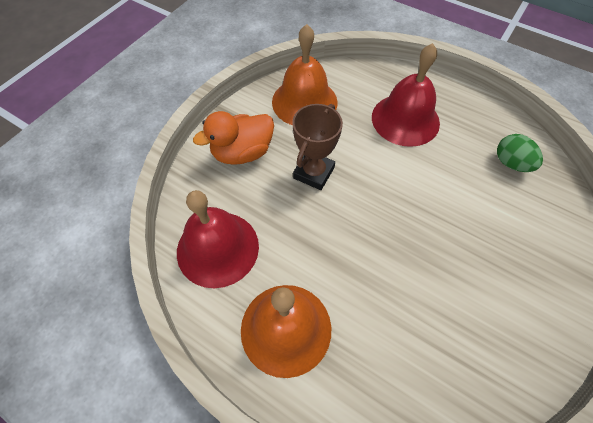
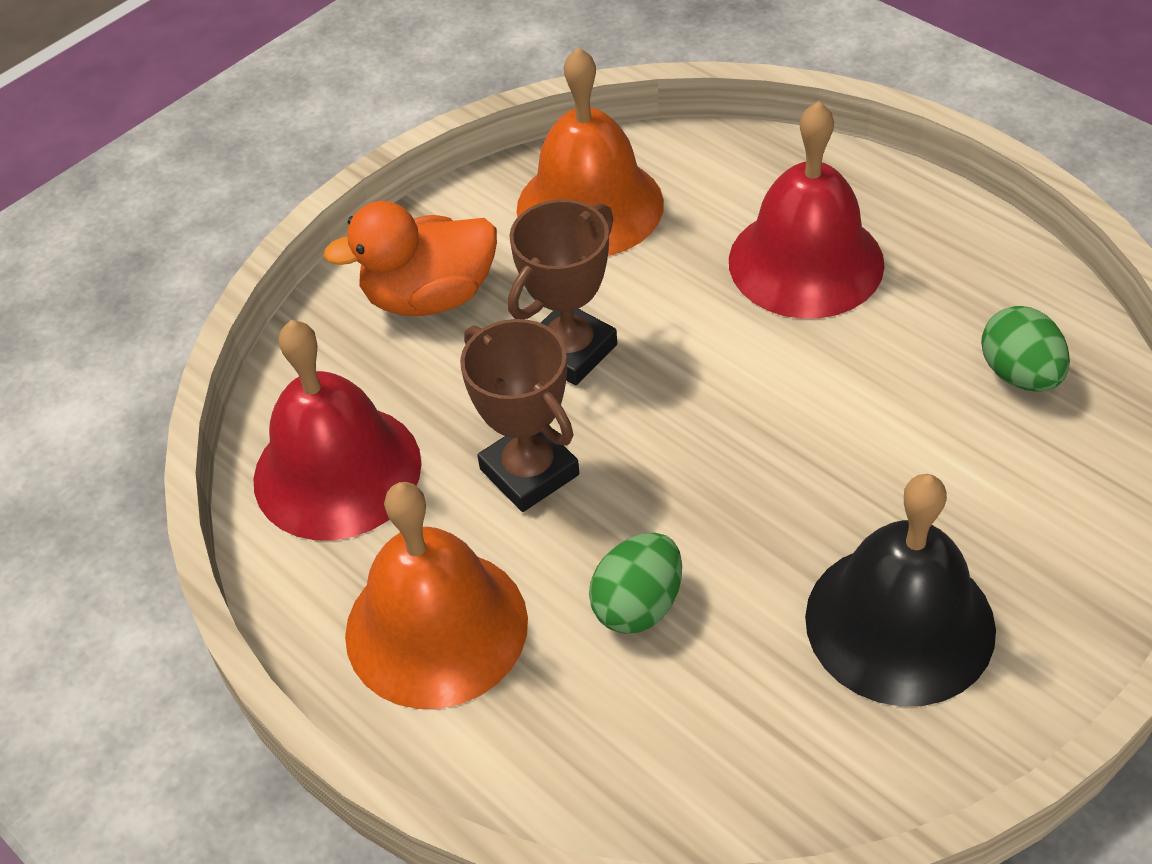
camera: 15 degrees right, 10 degrees down
none -> brown trophy [460,319,579,512]
none -> green egg [589,533,682,634]
none -> black bell [805,474,996,707]

